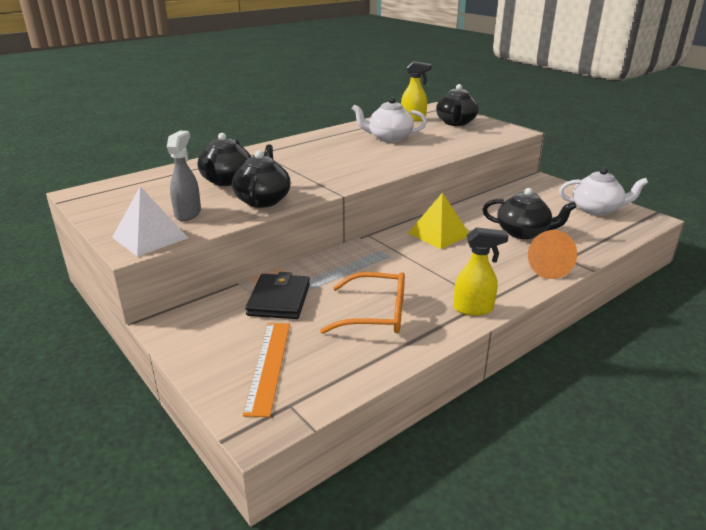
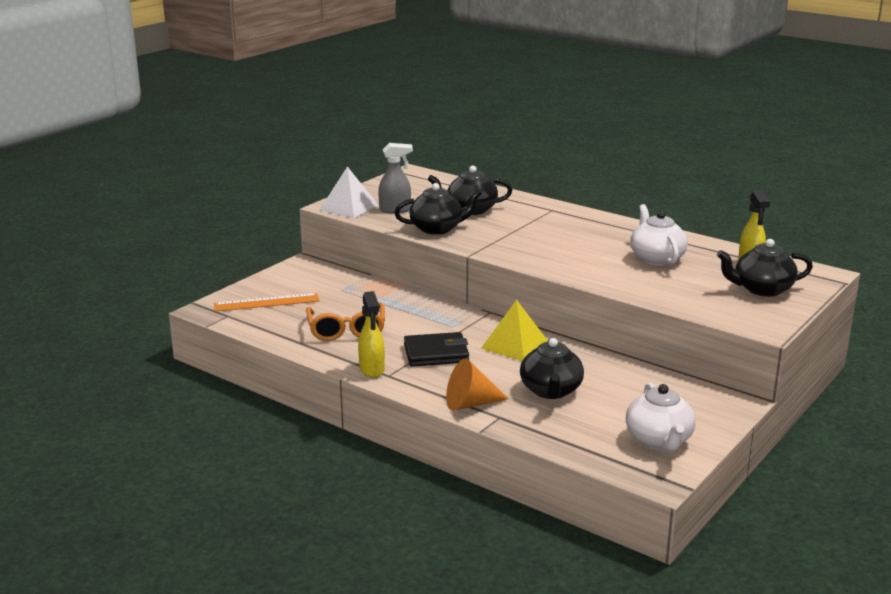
camera: 75 degrees right, 5 degrees down
black wallet [245,272,310,319] -> black wallet moved to [404,332,469,367]

